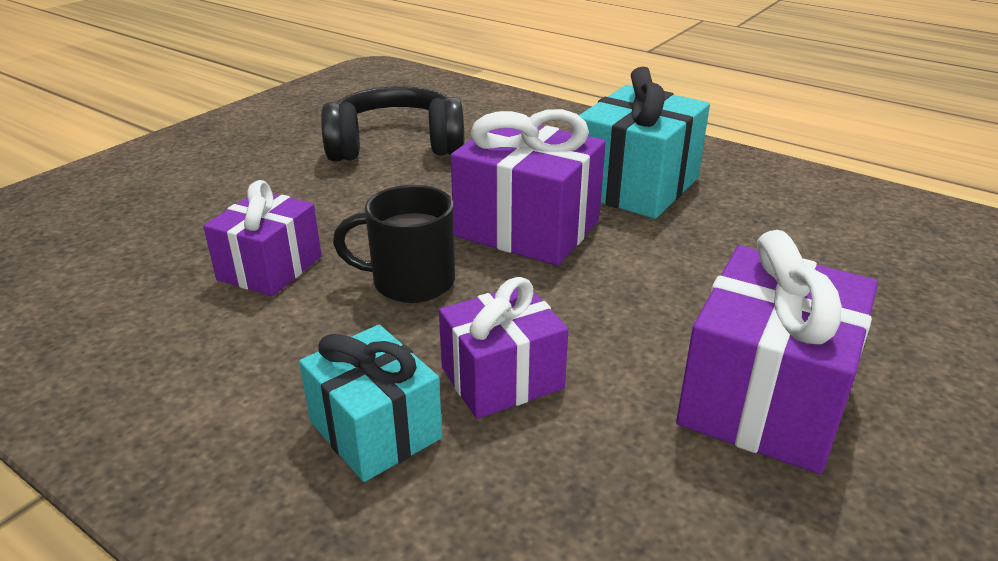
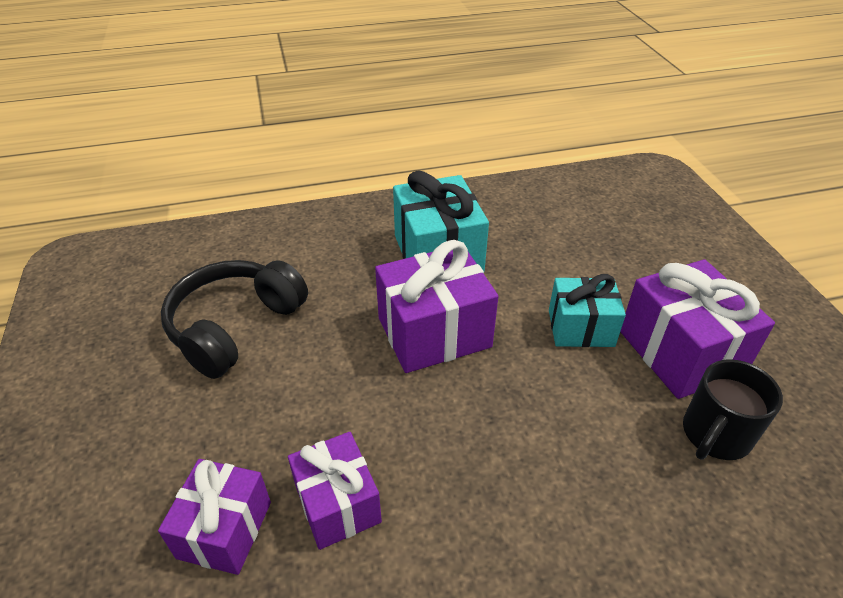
camera: 50 degrees left, 10 degrees up
turquoise gift [299,325,442,482] -> turquoise gift moved to [549,274,626,347]
black mug [333,185,455,303] -> black mug moved to [683,359,783,460]
purple gift [439,277,568,419] -> purple gift moved to [158,459,271,575]

